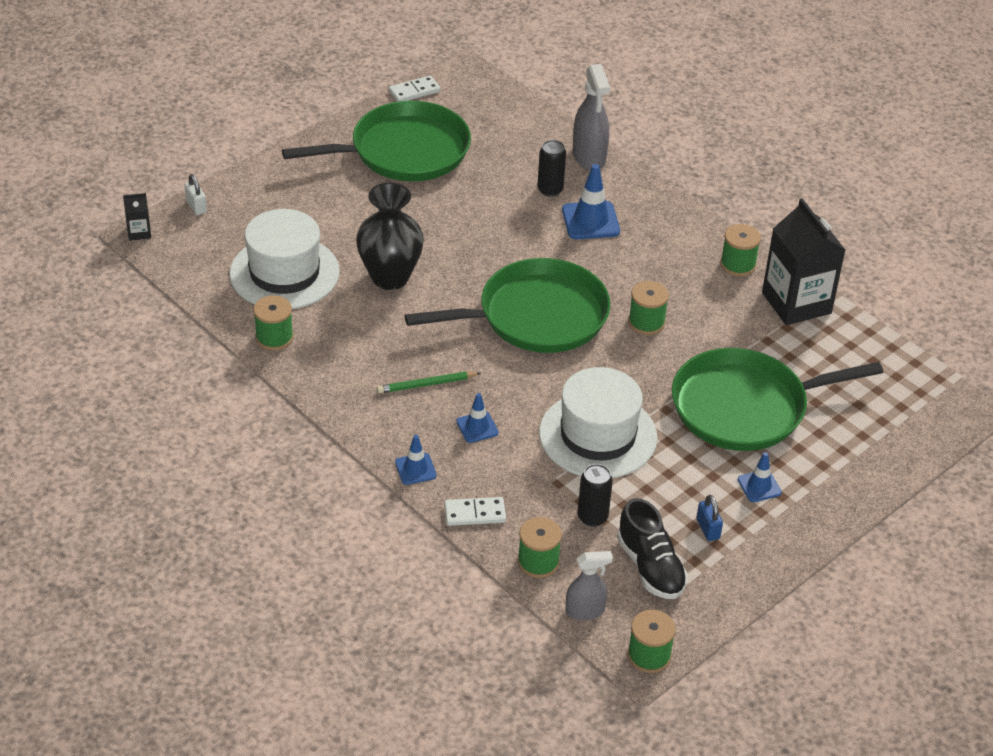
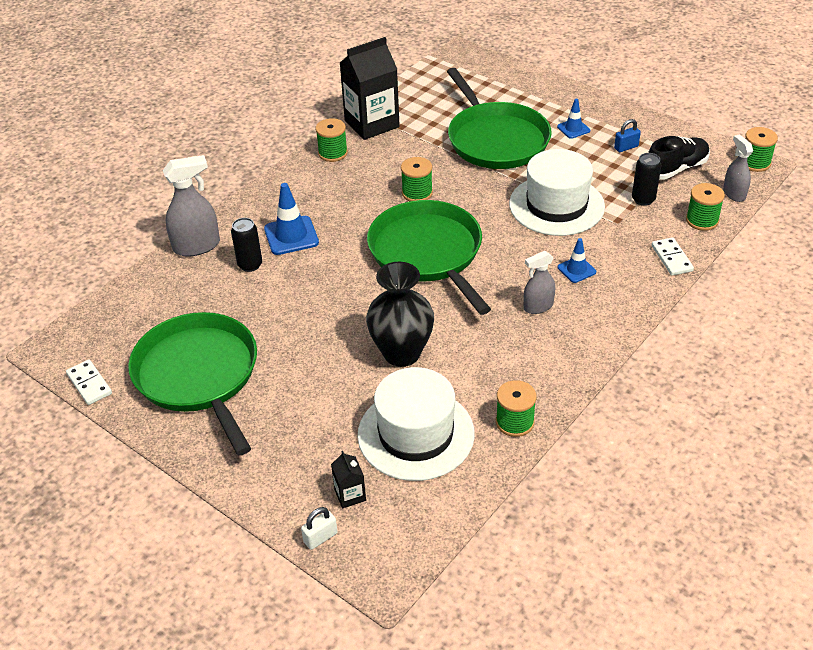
camera: 95 degrees left, 0 degrees up
black carton [123,193,151,241] -> black carton moved to [331,451,366,508]
green pencil [377,372,481,394] -> grey spray bottle [524,251,555,314]
blue traffic cone [395,435,437,485] -> none

